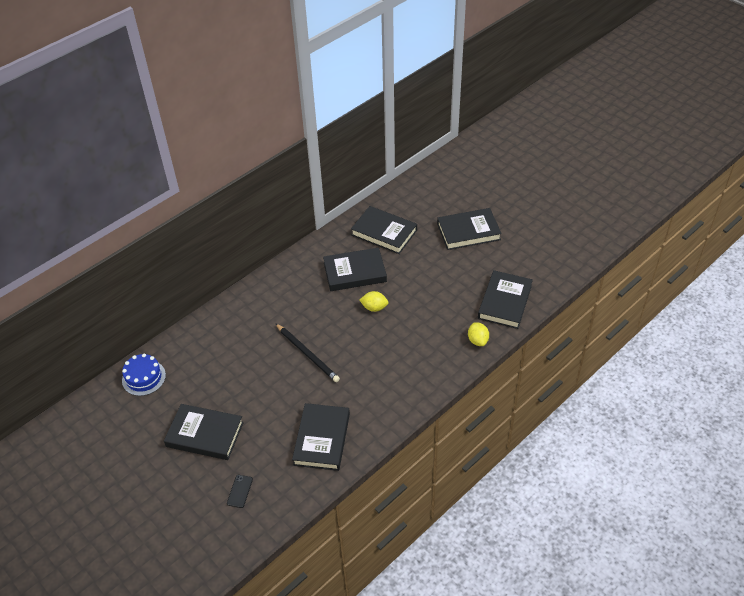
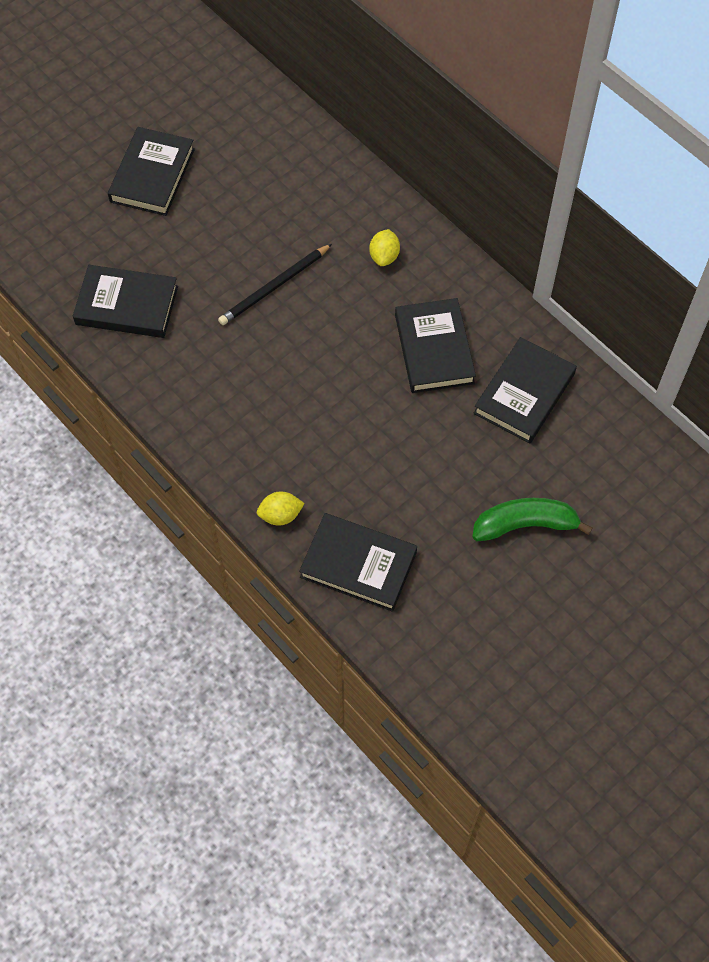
camera: 90 degrees right, 15 degrees up
blue cake [122,353,166,396] -> none
black phone [227,475,253,508] -> none
yellow lemon [360,291,388,312] -> yellow lemon moved to [369,229,400,266]
black book [437,208,502,250] -> green banana [472,498,593,541]

